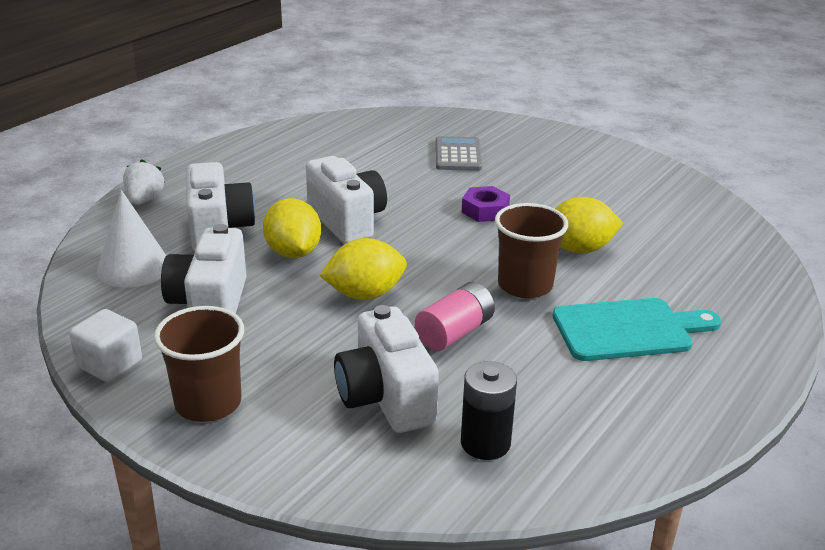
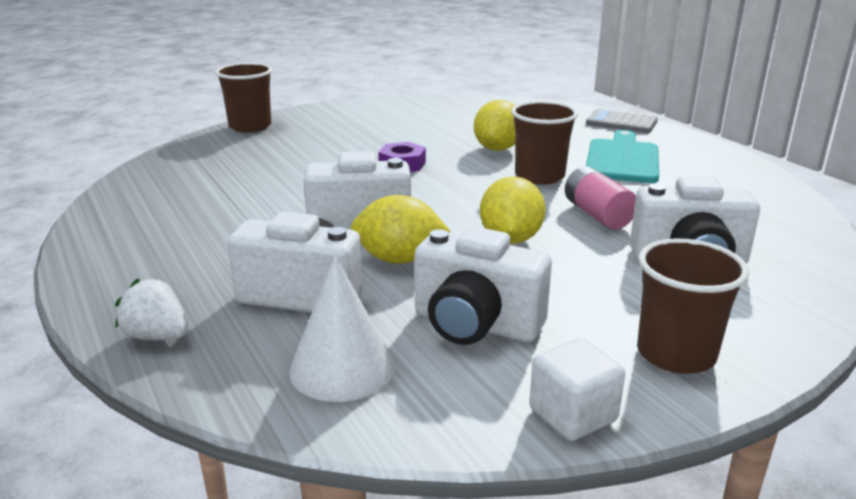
camera: 65 degrees left, 5 degrees down
grey calculator [436,136,482,171] -> grey calculator moved to [586,109,658,133]
black battery [461,361,517,460] -> none
none -> brown cup [215,63,272,132]

